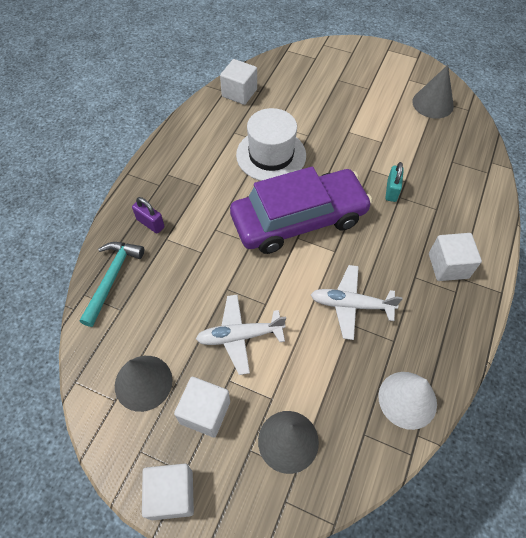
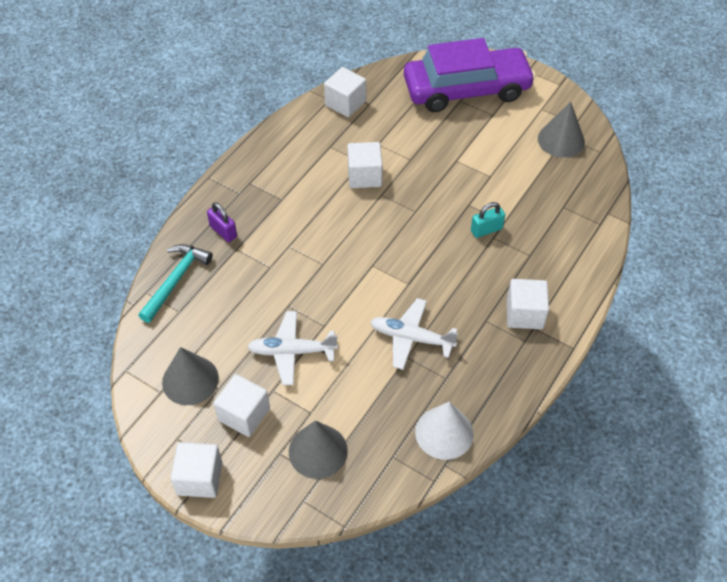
camera: 10 degrees right, 5 degrees down
purple car [230,166,372,254] -> purple car moved to [404,38,536,112]
white hat [236,108,306,181] -> white cube [347,142,383,188]
turquoise padlock [386,162,404,202] -> turquoise padlock turned 45 degrees clockwise [471,202,505,238]

